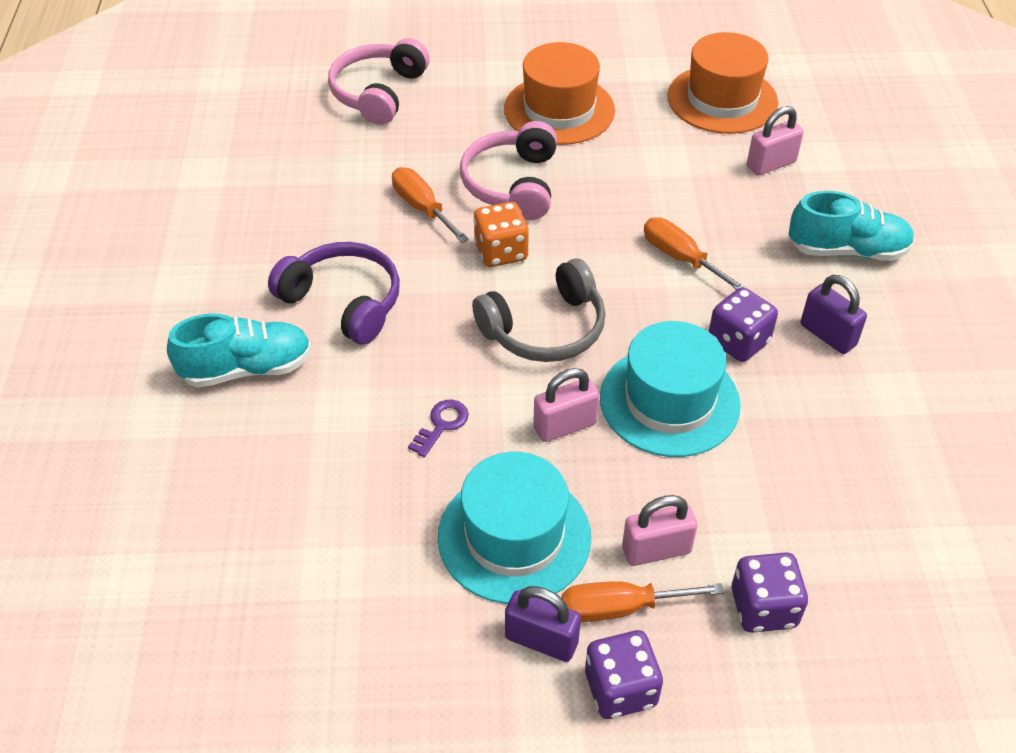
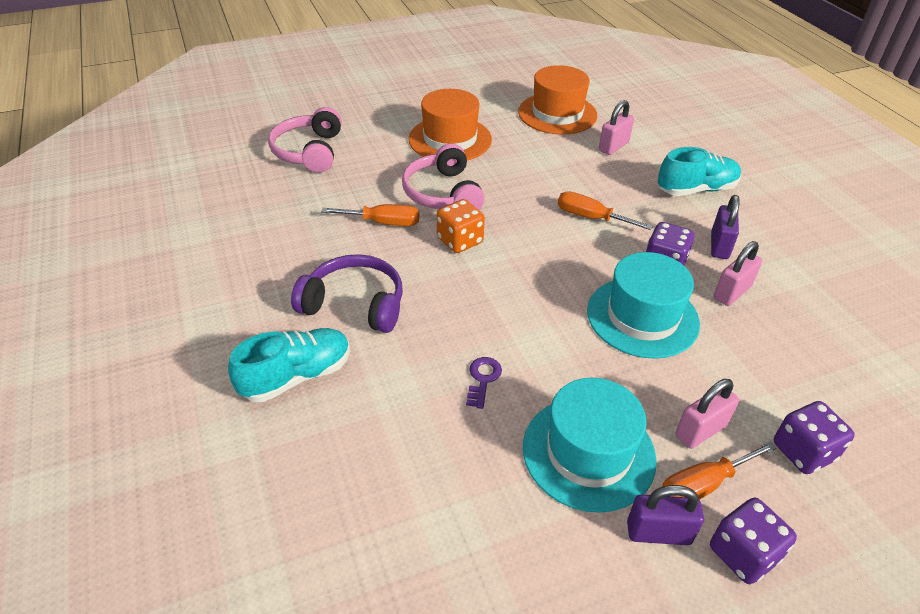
camera: 20 degrees left, 5 degrees down
orange screwdriver [392,167,469,243] -> orange screwdriver turned 150 degrees clockwise [321,204,419,226]
grey headphones [472,258,606,362] -> none
pink padlock [533,368,600,442] -> pink padlock moved to [714,241,762,306]
purple padlock [801,275,867,354] -> purple padlock turned 75 degrees clockwise [711,195,740,259]

